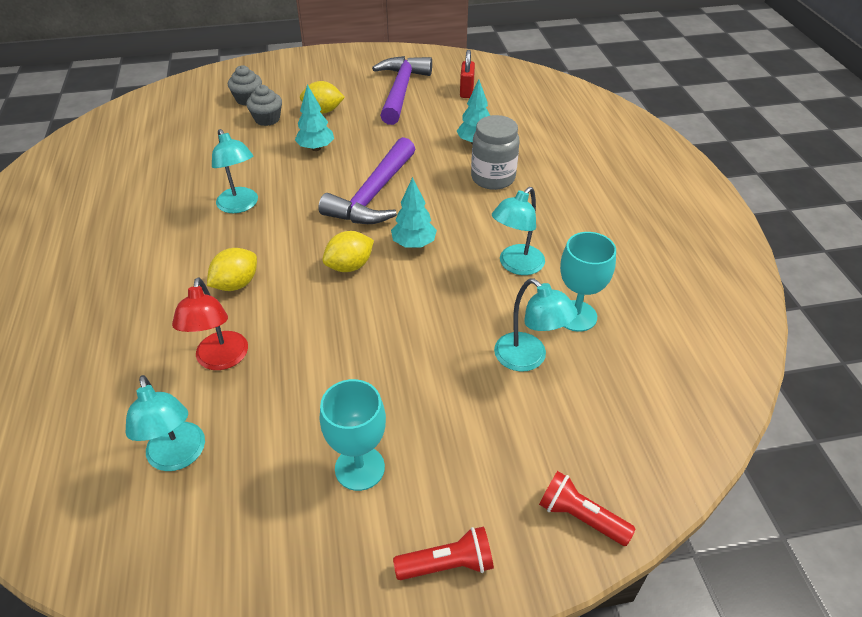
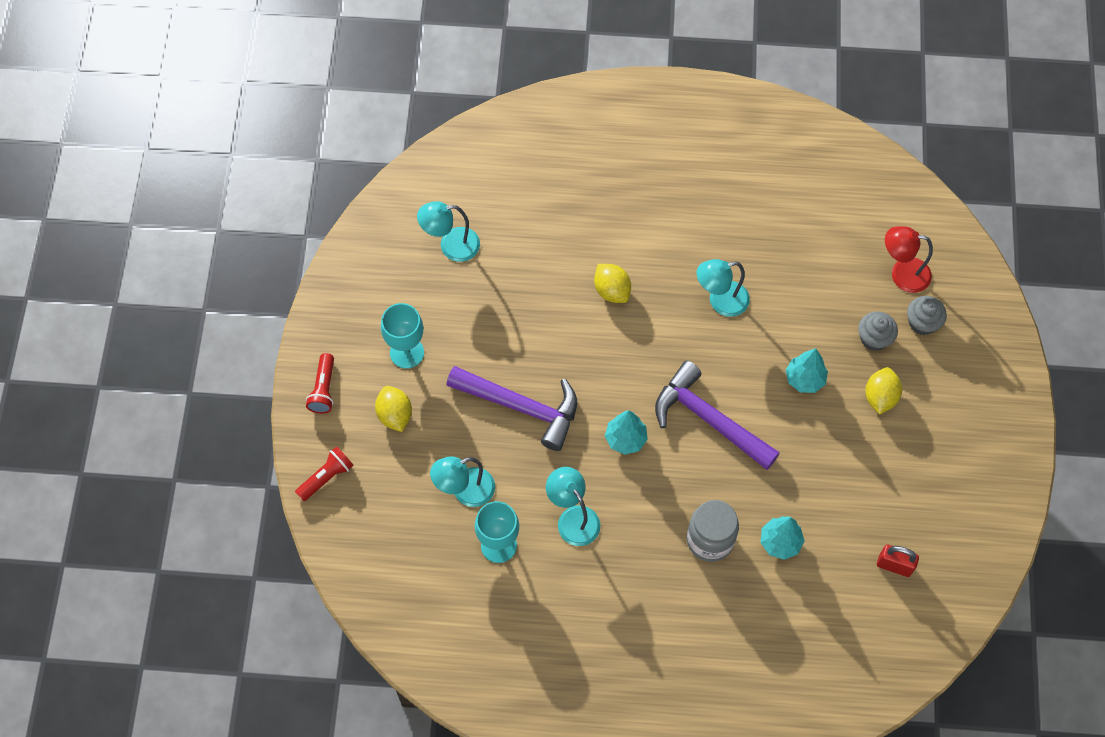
camera: 105 degrees right, 20 degrees up
red lamp [172,277,248,370] -> red lamp moved to [885,226,933,293]
yellow lemon [322,231,374,272] -> yellow lemon moved to [375,386,412,432]
purple hammer [372,56,432,125] -> purple hammer moved to [447,366,577,451]

